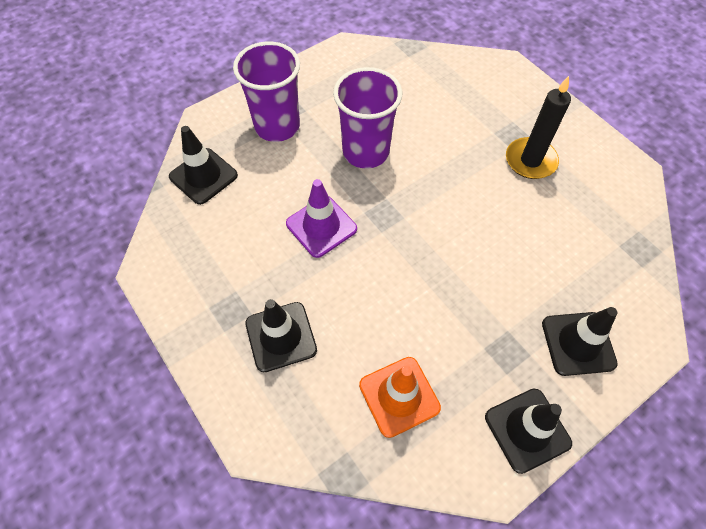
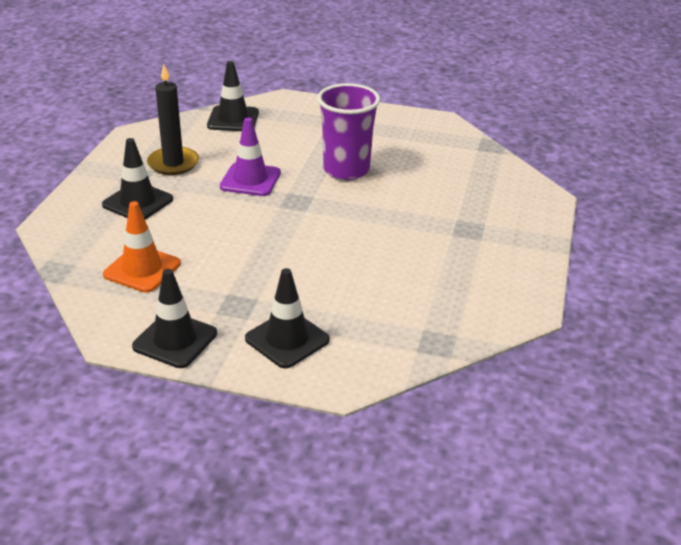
camera: 50 degrees right, 25 degrees down
purple cup [233,41,300,142] -> none
black candle [506,76,571,179] -> black candle moved to [147,64,199,175]

